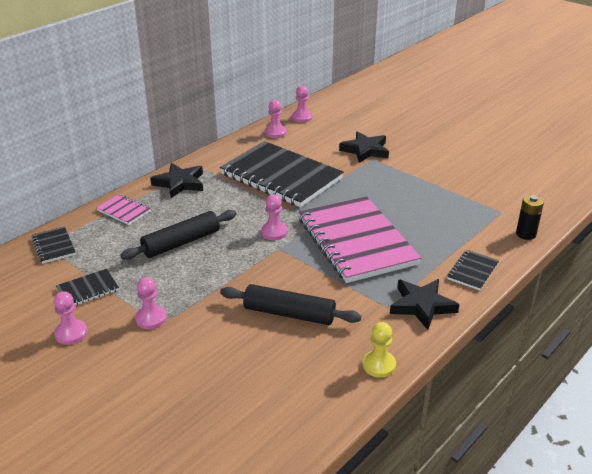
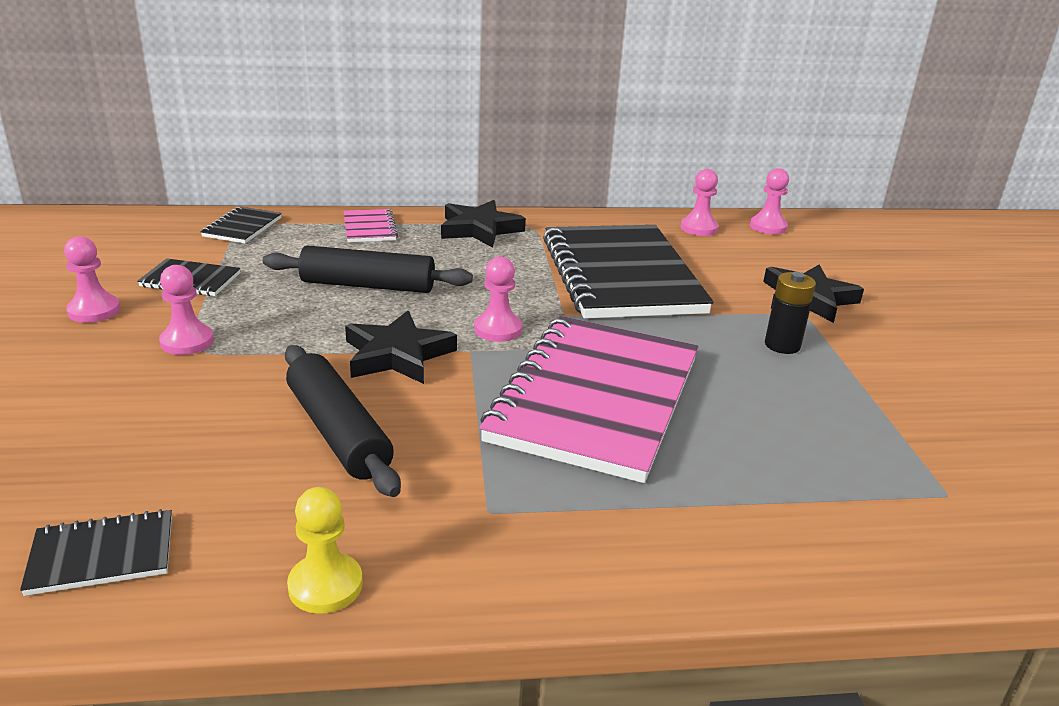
camera: 40 degrees right, 5 degrees down
black star [390,279,460,330] -> black star moved to [345,311,457,384]
black notebook [447,250,499,291] -> black notebook moved to [20,509,172,596]
black battery [516,195,544,240] -> black battery moved to [765,272,816,354]

